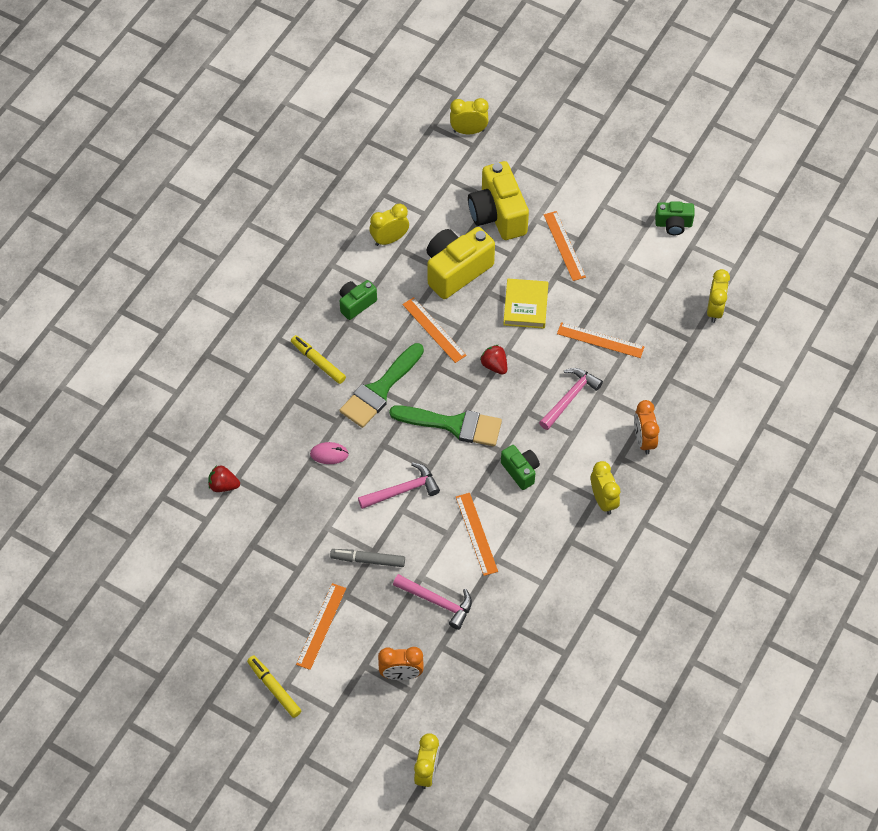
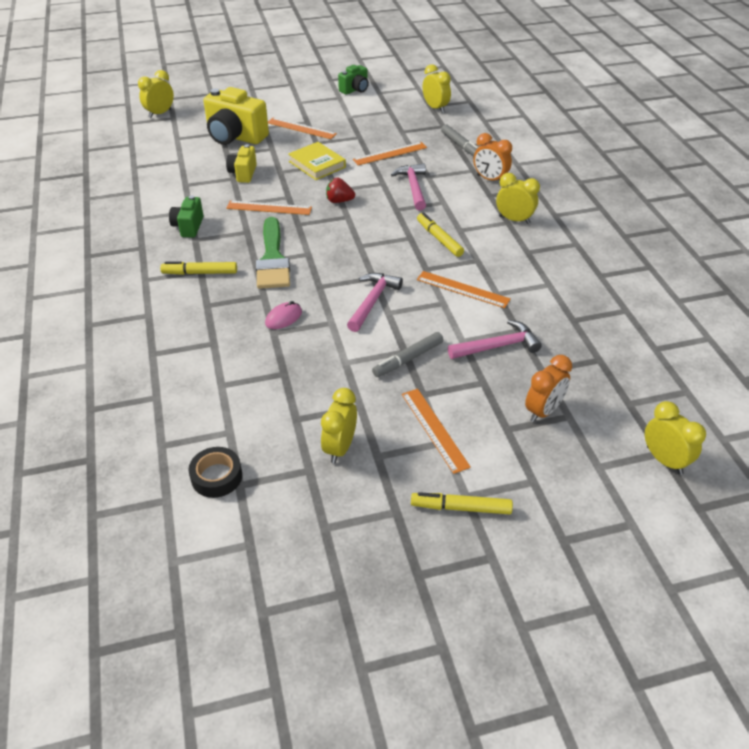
camera: 45 degrees left, 15 degrees down
red strawberry [208,465,240,492] -> none
yellow clock [370,203,409,246] -> yellow clock moved to [321,388,357,463]
green brush [389,405,502,446] -> none
yellow camera [427,227,495,299] -> yellow camera [226,144,257,183], size x0.55
green camera [501,445,540,490] -> yellow marker [417,213,464,257]
none -> black tape [189,447,242,498]
none -> grey marker [441,124,478,156]

